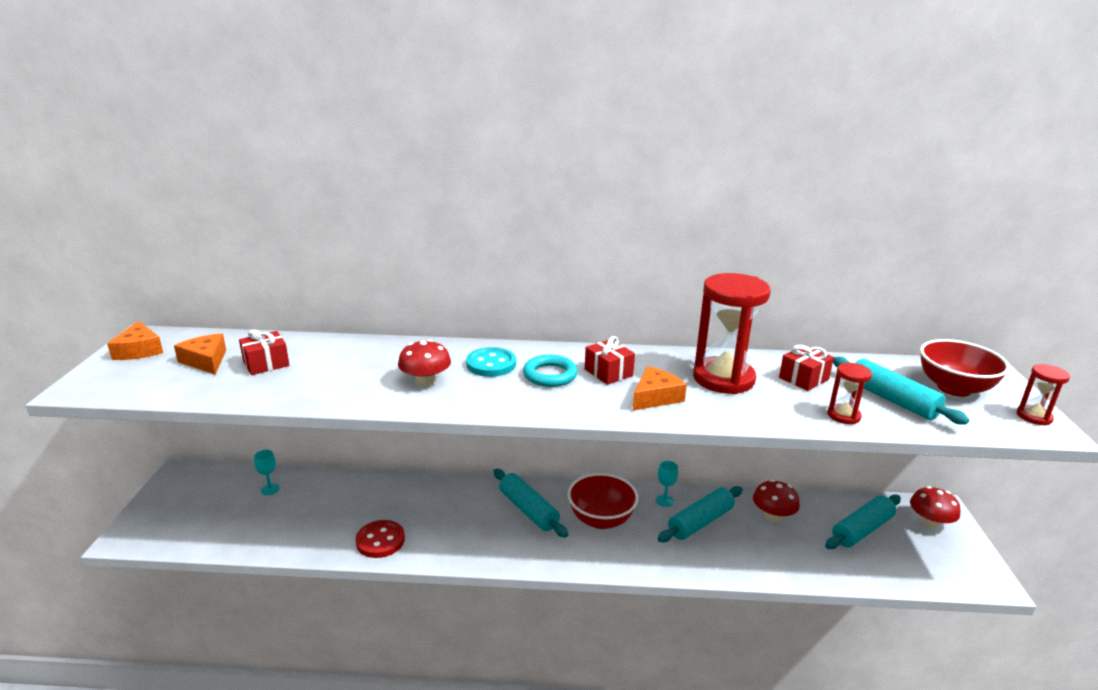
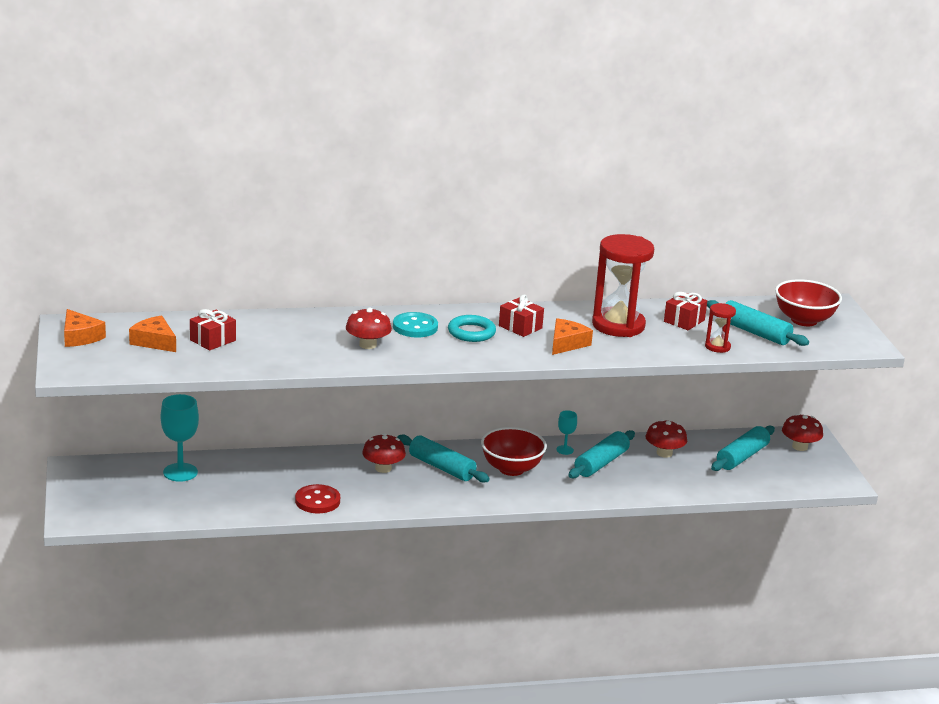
camera: 15 degrees left, 0 degrees up
turquoise goblet [254,450,280,495] -> turquoise goblet [161,394,199,482], size x1.87
red hourglass [1017,364,1070,426] -> none
none -> red mushroom [362,433,406,473]

